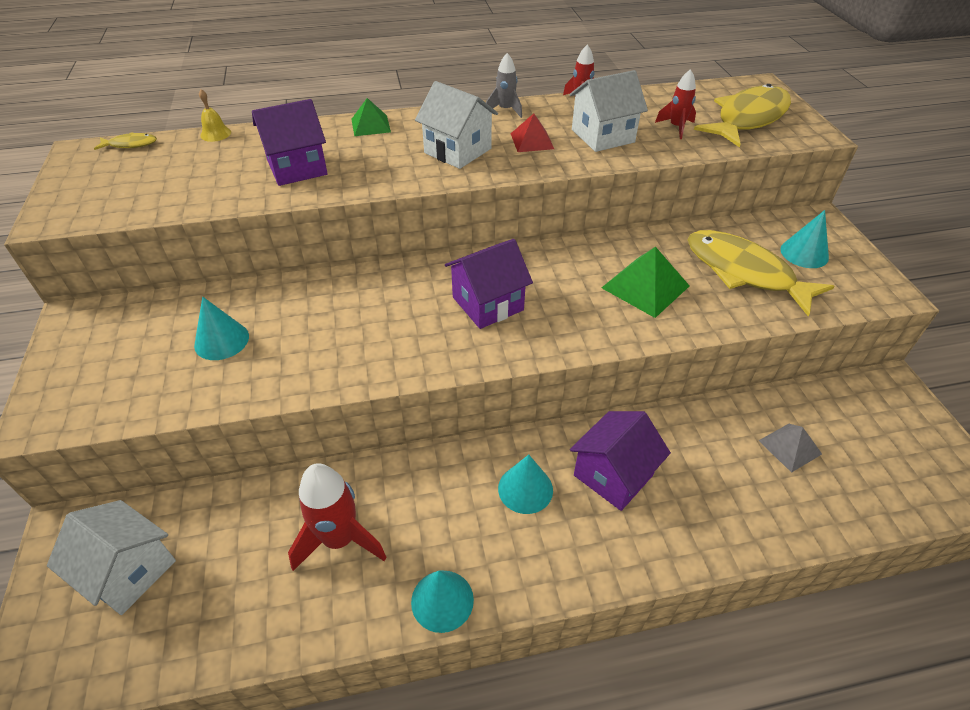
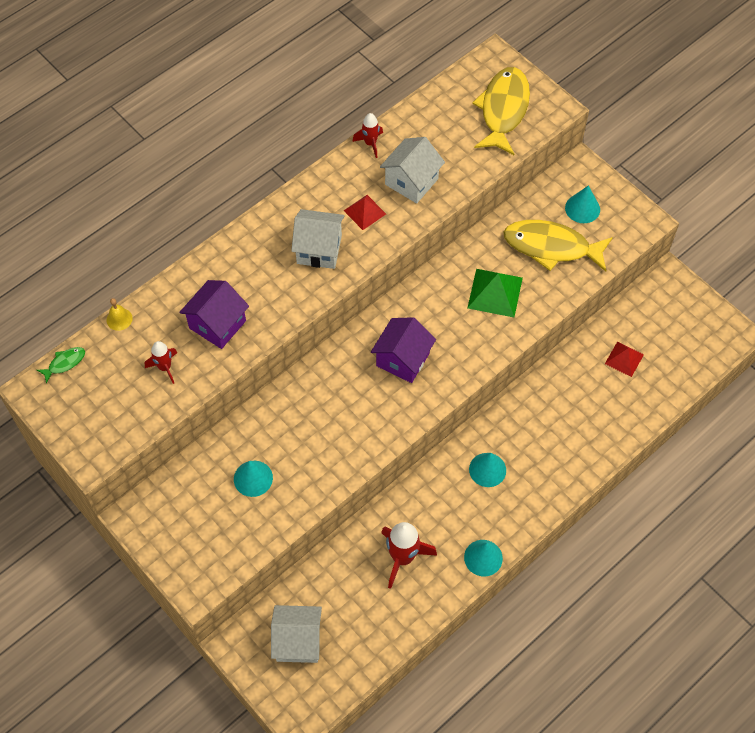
camera: 30 degrees left, 15 degrees up
yellow fish [94,132,157,150] -> green fish [37,347,85,384]
green pyramid [352,98,391,136] -> none
grey rocket [486,53,522,118] -> none
purple house [570,411,671,511] -> none
red rocket [655,69,696,139] -> red rocket moved to [145,341,177,384]
grey pyramid [758,424,822,473] -> red pyramid [605,341,644,377]

